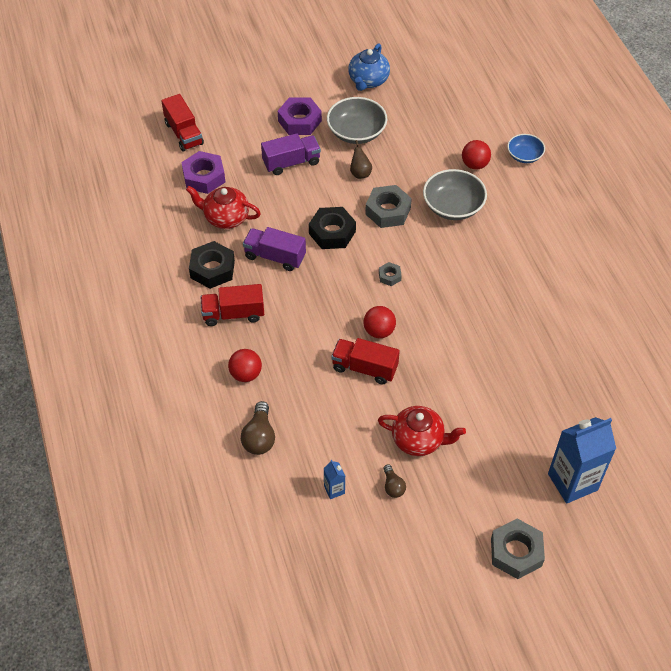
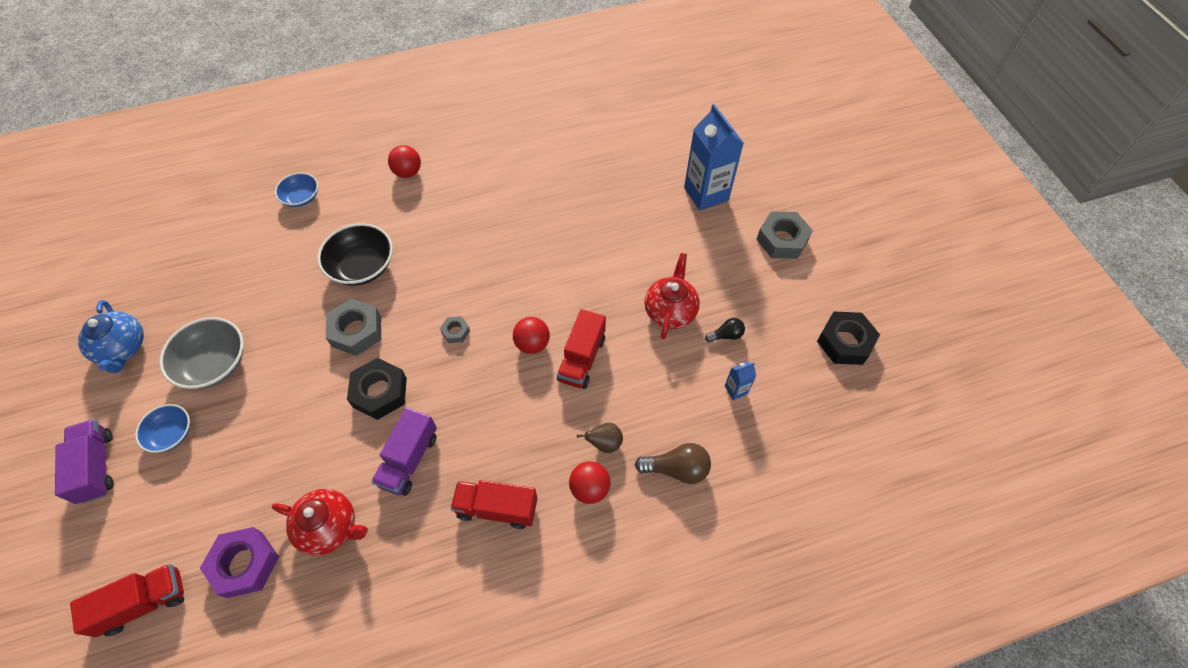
camera: 90 degrees left, 5 degrees up
red teapot [186,186,261,229] -> red teapot turned 90 degrees counterclockwise [272,489,368,556]
black nut [189,241,235,289] -> black nut moved to [817,312,880,365]
red truck [201,284,264,326] -> red truck turned 105 degrees clockwise [450,480,537,529]
purple truck [261,133,321,175] -> purple truck moved to [55,419,114,504]
purple nut [278,98,322,135] -> blue bowl [135,404,190,453]
blue teapot [348,43,390,91] -> blue teapot turned 45 degrees clockwise [78,300,144,373]
brown pear [350,140,372,179] -> brown pear moved to [577,423,623,453]
brown light bulb [383,464,406,498] -> black light bulb [705,318,745,342]
grey bowl [423,169,487,220] -> black bowl [317,223,393,286]
red ball [462,140,491,170] -> red ball moved to [388,145,421,178]

